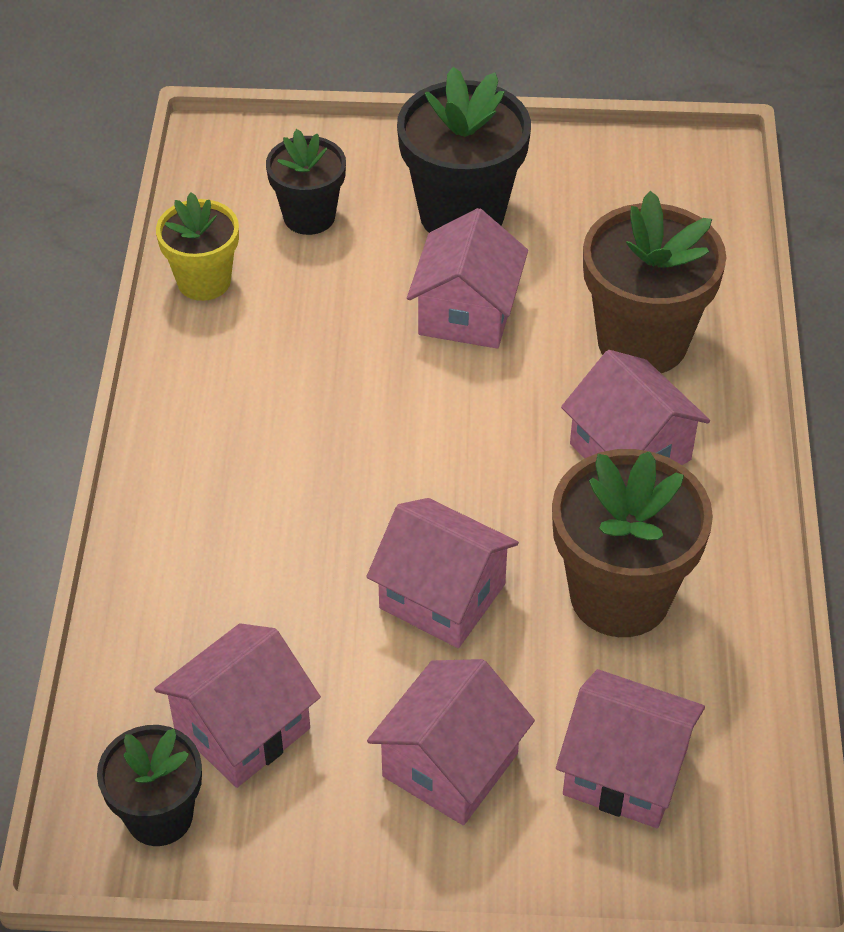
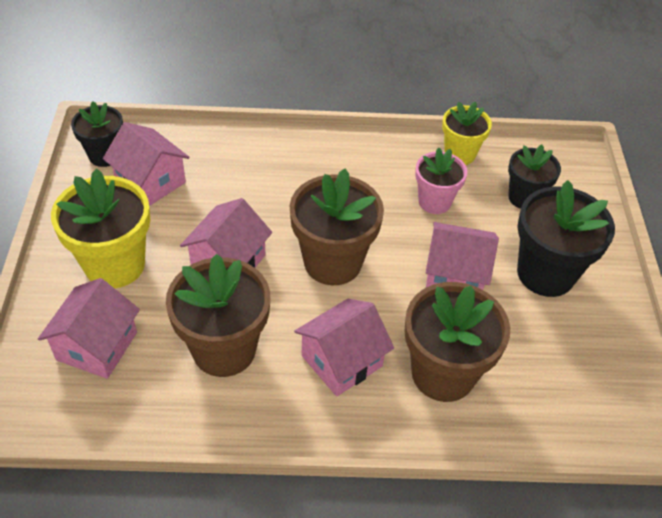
camera: 85 degrees right, 0 degrees up
pink house [367,659,535,825] -> yellow flower pot [51,168,150,288]
none -> brown flower pot [290,169,384,285]
none -> pink flower pot [415,147,468,214]

